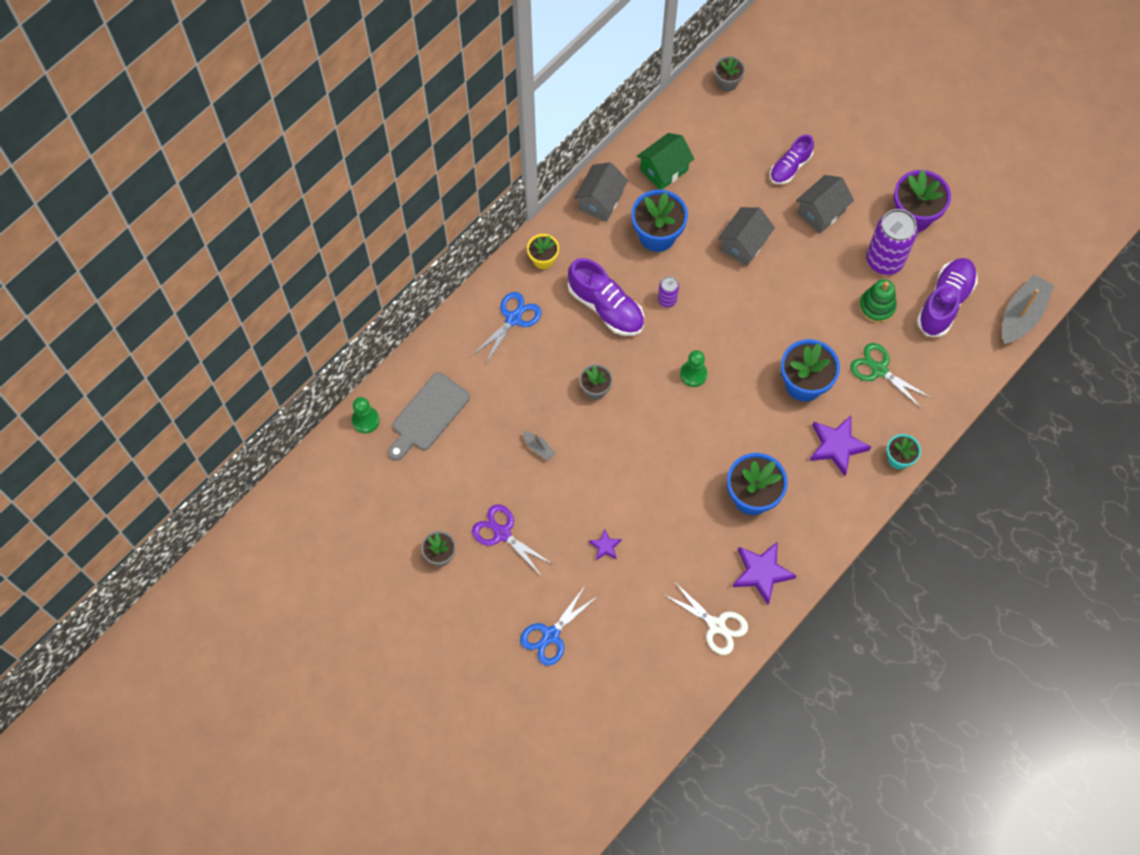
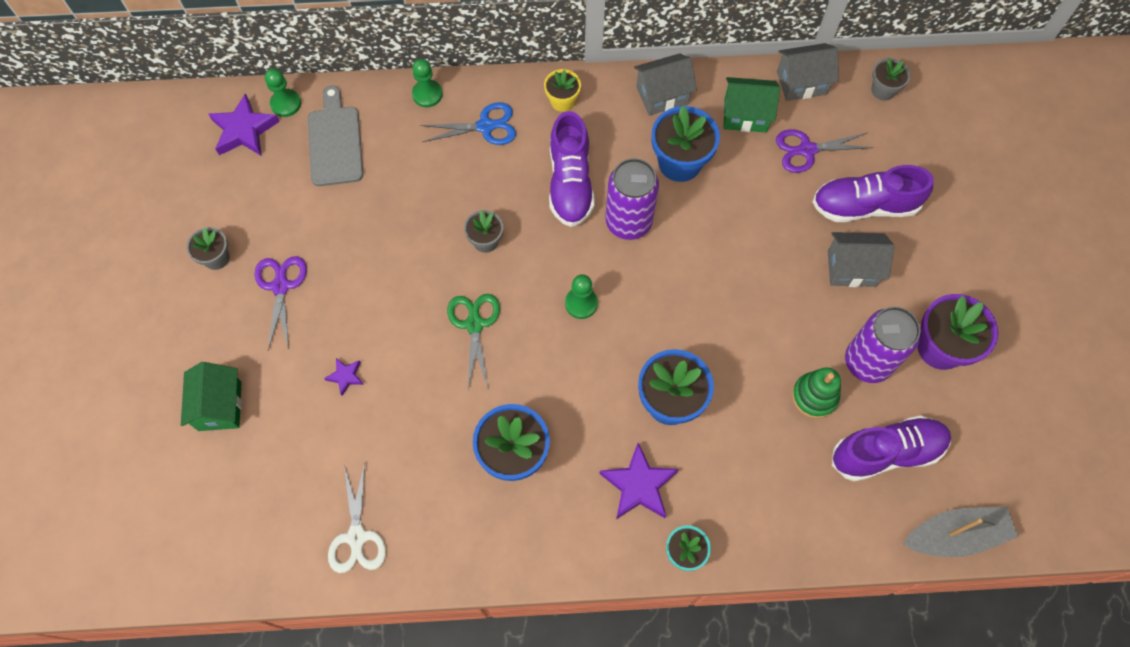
camera: 45 degrees right, 0 degrees up
grey cutting board [388,372,470,461] -> grey cutting board turned 90 degrees clockwise [308,86,363,186]
blue scissors [520,586,598,666] -> green house [181,362,242,431]
grey boat [523,431,555,460] -> none
purple can [658,276,679,307] -> purple can [605,158,659,240], size x2.06
grey house [718,207,775,266] -> grey house moved to [777,43,839,101]
purple star [733,542,797,605] -> purple star moved to [209,93,280,156]
purple shoe [770,135,814,184] -> purple shoe [813,165,934,222], size x1.57
green scissors [850,343,931,409] -> green scissors moved to [447,294,500,389]
none -> green pawn [412,59,442,107]
none -> purple scissors [776,129,874,173]

